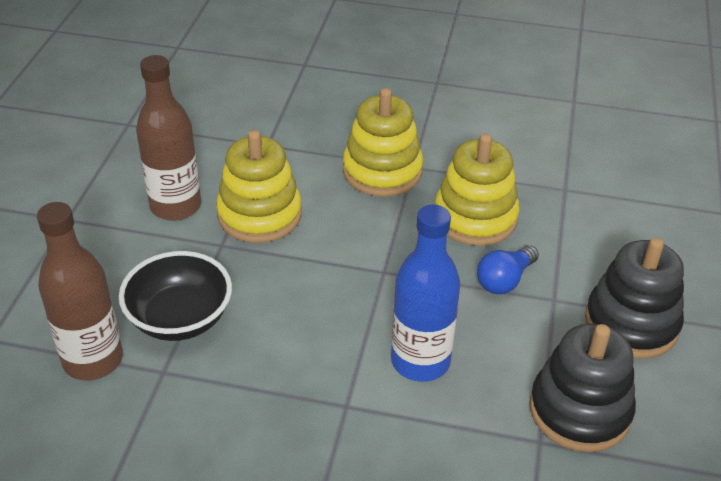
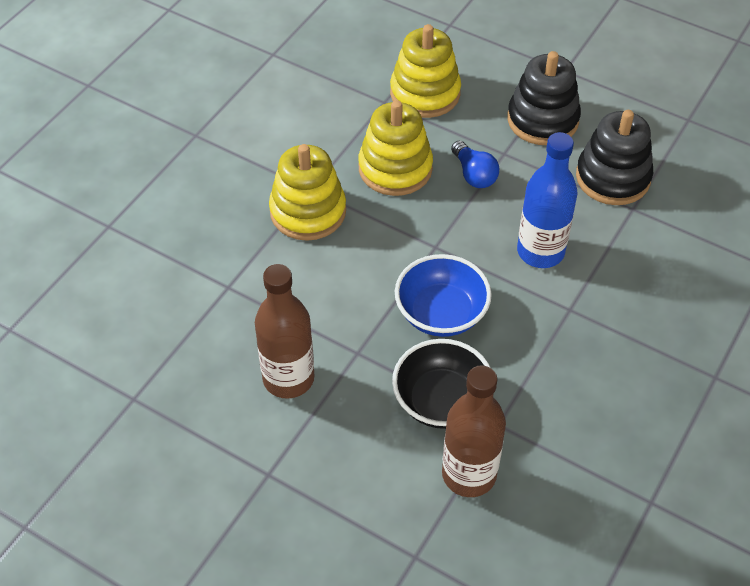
camera: 70 degrees left, 10 degrees up
yellow stacking toy [216,130,302,243] -> yellow stacking toy moved to [390,24,461,118]
none -> blue bowl [395,254,492,337]

